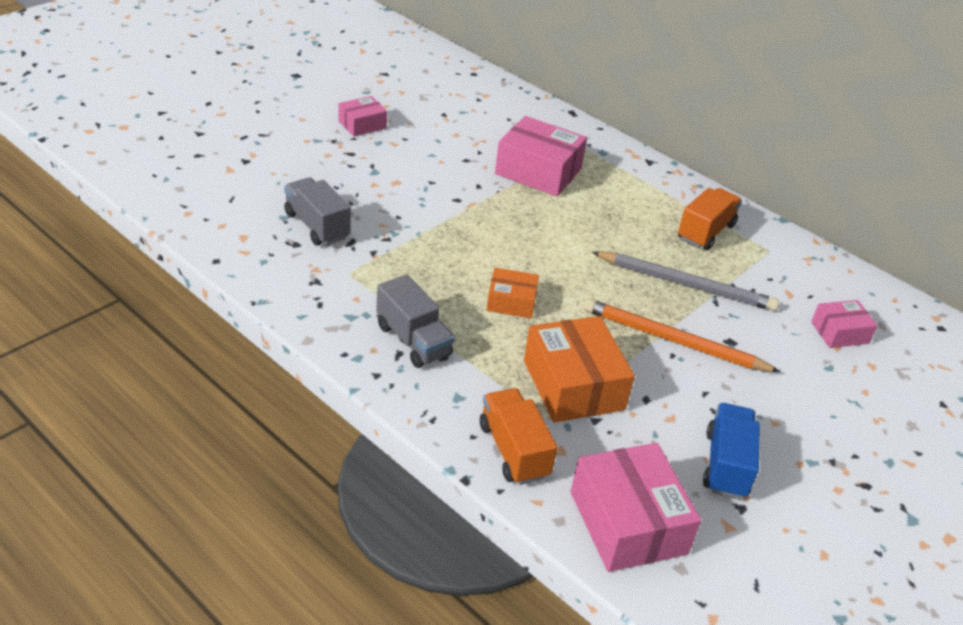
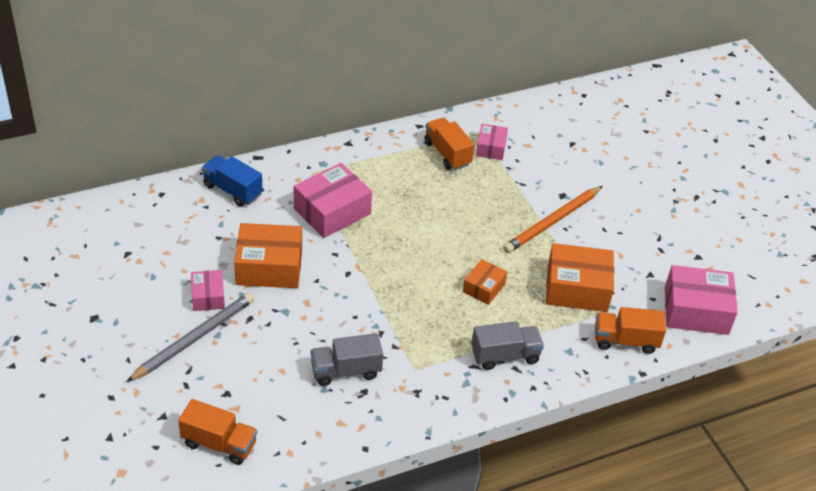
camera: 65 degrees left, 5 degrees up
grey pencil [592,251,779,311] -> grey pencil moved to [126,293,254,382]
blue truck [703,403,760,499] -> blue truck moved to [202,155,263,207]
pink box [811,300,878,348] -> pink box moved to [476,124,508,160]
none -> orange truck [178,399,257,465]
none -> orange box [234,223,302,288]

